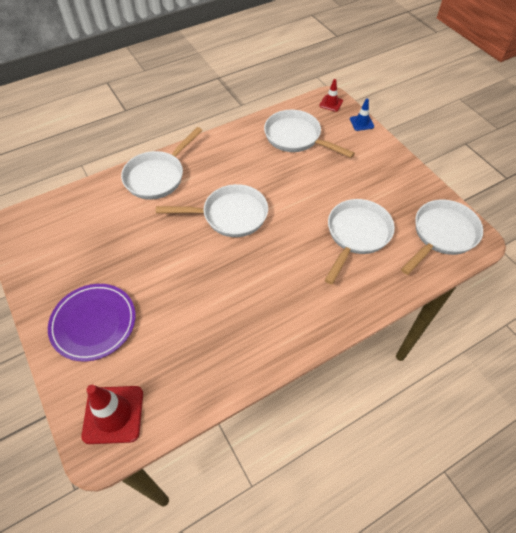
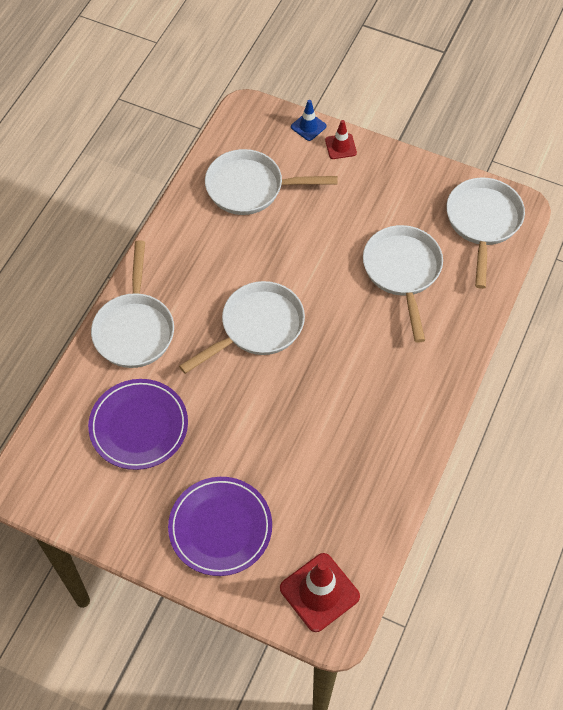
camera: 35 degrees left, 5 degrees up
red traffic cone [319,79,343,112] -> red traffic cone moved to [325,120,357,159]
none -> purple plate [88,379,188,470]

